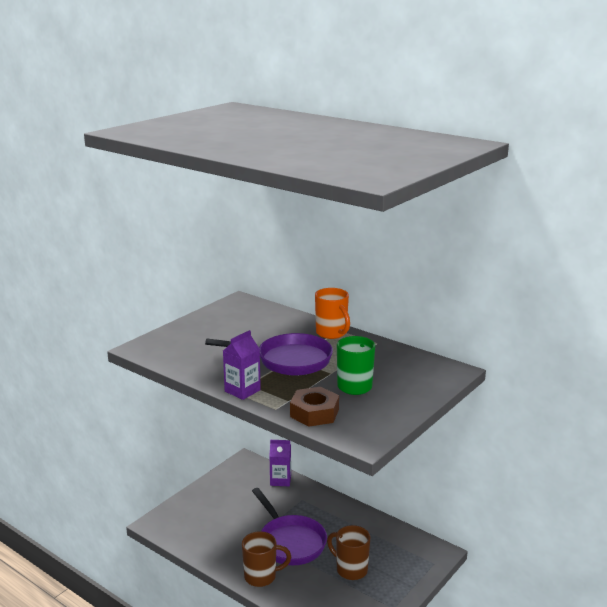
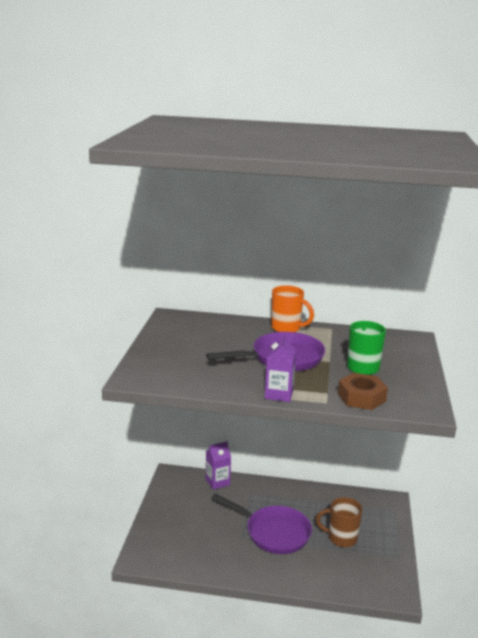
camera: 30 degrees left, 0 degrees up
brown mug [242,531,291,587] -> none

